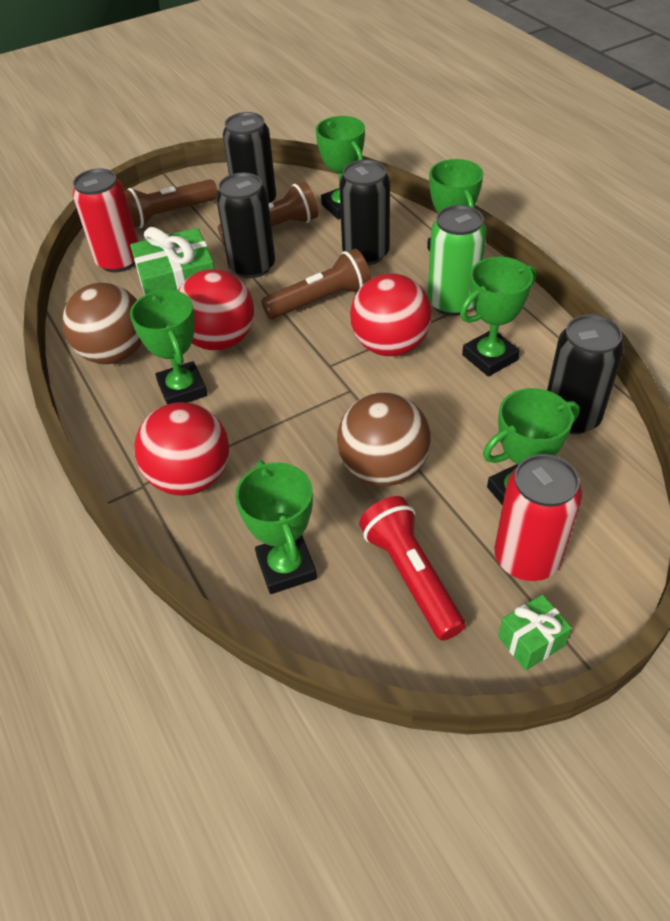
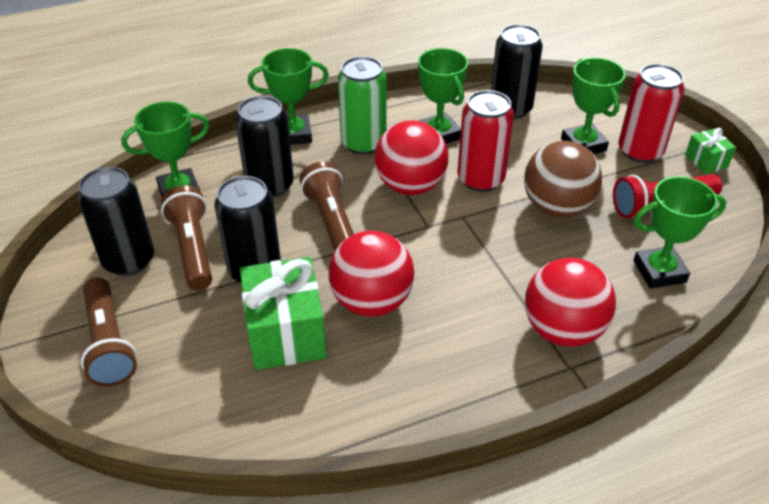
camera: 85 degrees left, 5 degrees down
brown ball [62,283,142,364] -> none
red can [73,168,138,272] -> red can moved to [457,90,514,192]
green trophy [130,290,208,404] -> none

